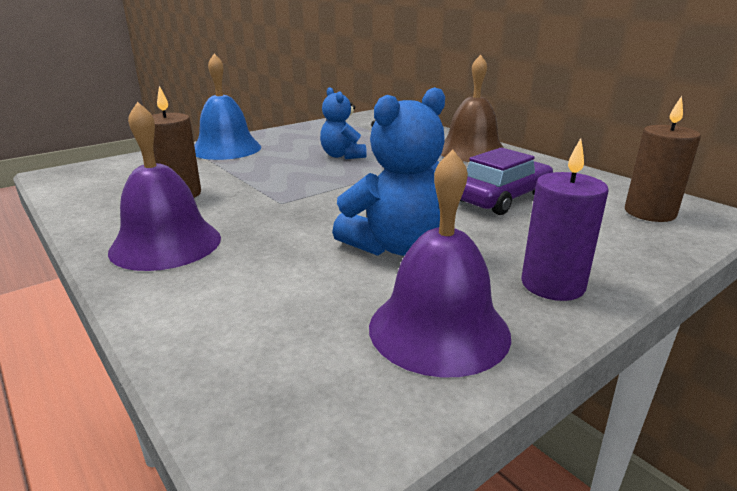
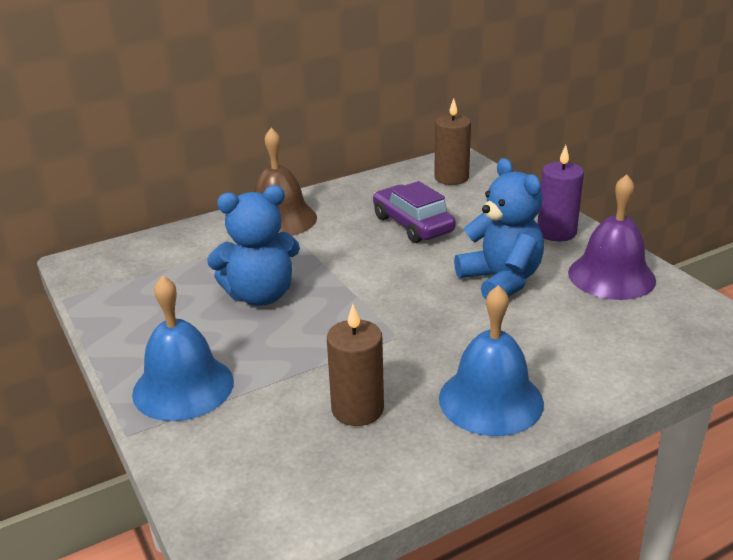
camera: 80 degrees left, 5 degrees up
purple bell [108,102,221,271] -> blue bell [439,285,544,436]
blue teddy bear [320,87,367,159] -> blue teddy bear [207,185,300,306], size x1.56

